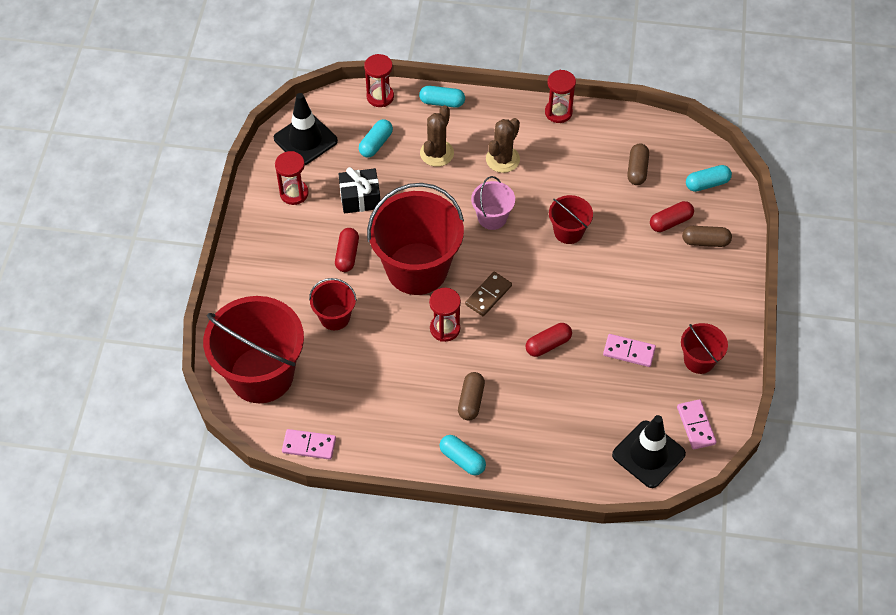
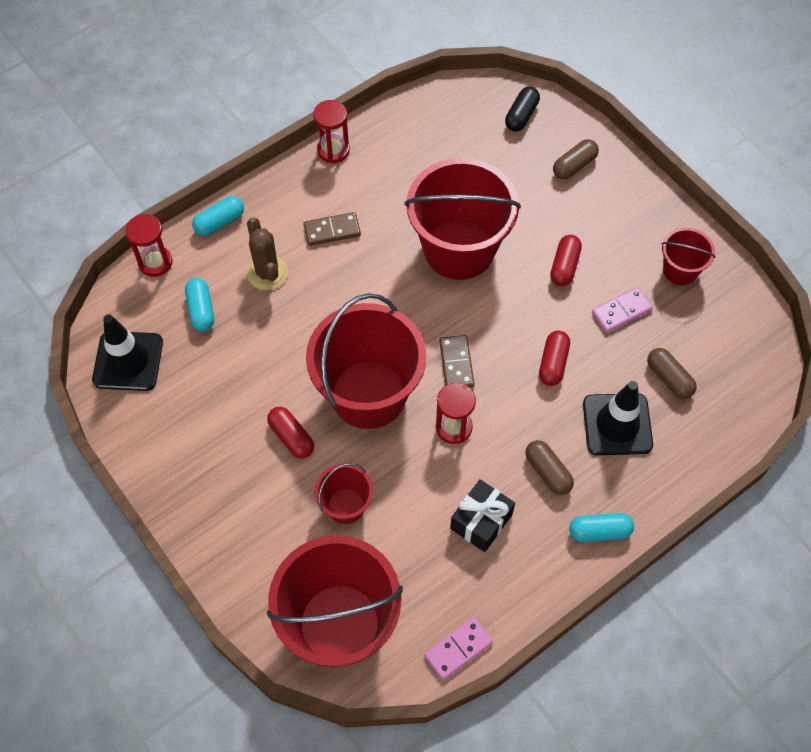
camera: 45 degrees left, 5 degrees up
red hourglass [275,151,309,205] -> none
black gift [339,167,380,214] -> black gift moved to [450,479,515,552]
pink bucket [471,176,515,230] -> none
brown cactus [486,118,520,173] -> brown domino [303,212,361,246]
red bucket [549,195,593,244] -> red bucket [404,158,521,280], size x2.08
black traffic cone [612,415,686,488] -> black traffic cone moved to [583,381,653,455]
brown capsule [627,143,649,185] -> brown capsule moved to [647,348,697,399]
red capsule [650,201,694,232] -> red capsule moved to [550,235,582,286]
pink domino [677,399,717,449] -> none
turquoise capsule [686,165,732,192] -> black capsule [505,87,540,131]

